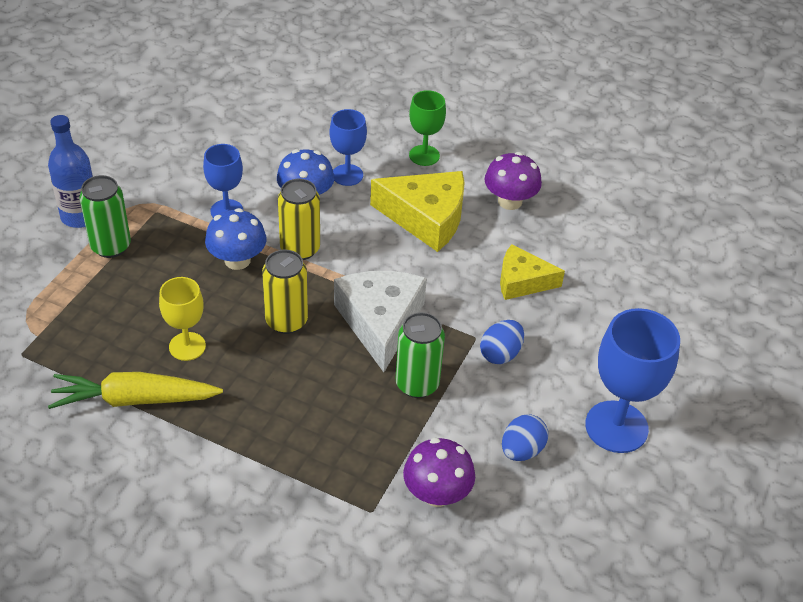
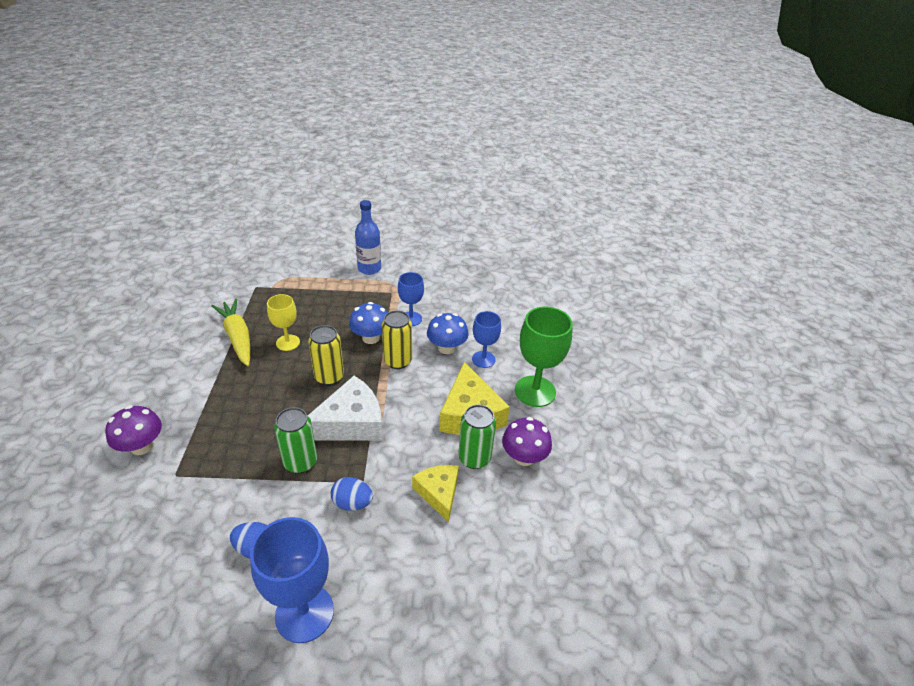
camera: 65 degrees right, 5 degrees down
green can [79,175,131,258] -> green can moved to [458,404,496,469]
purple mushroom [403,437,475,507] -> purple mushroom moved to [105,405,162,455]
green goblet [409,90,446,166] -> green goblet [515,306,573,407], size x1.67

